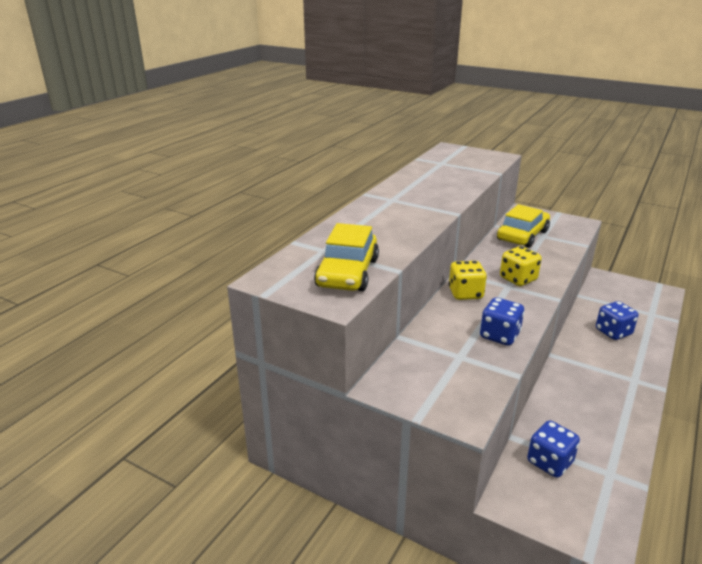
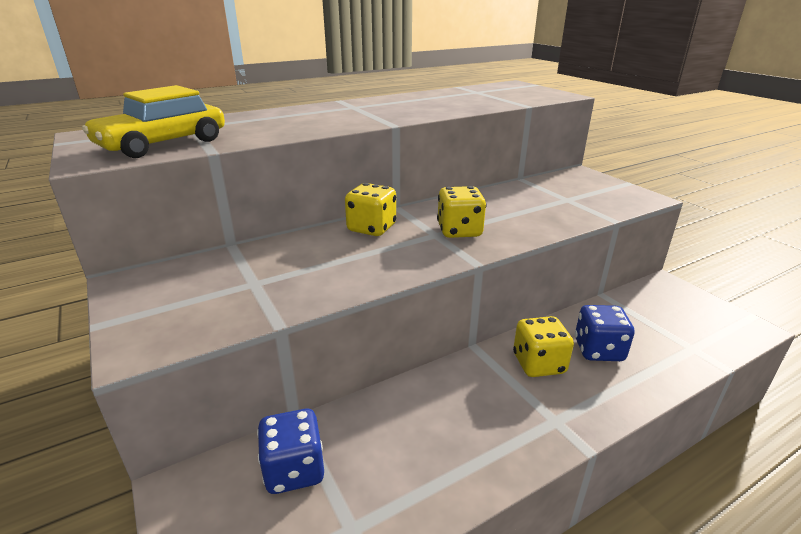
camera: 30 degrees right, 0 degrees up
blue dice [480,297,525,346] -> none
yellow car [497,204,550,248] -> none
none -> yellow dice [513,316,574,377]

